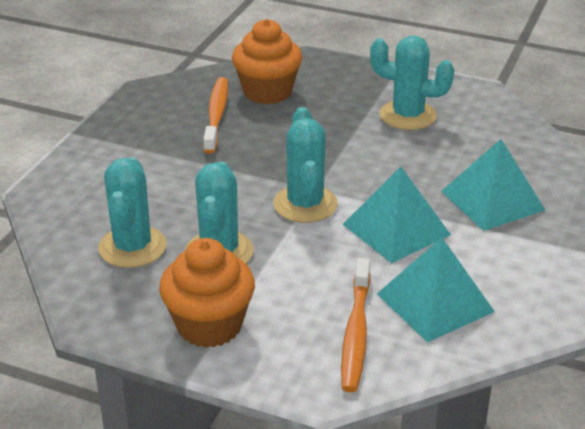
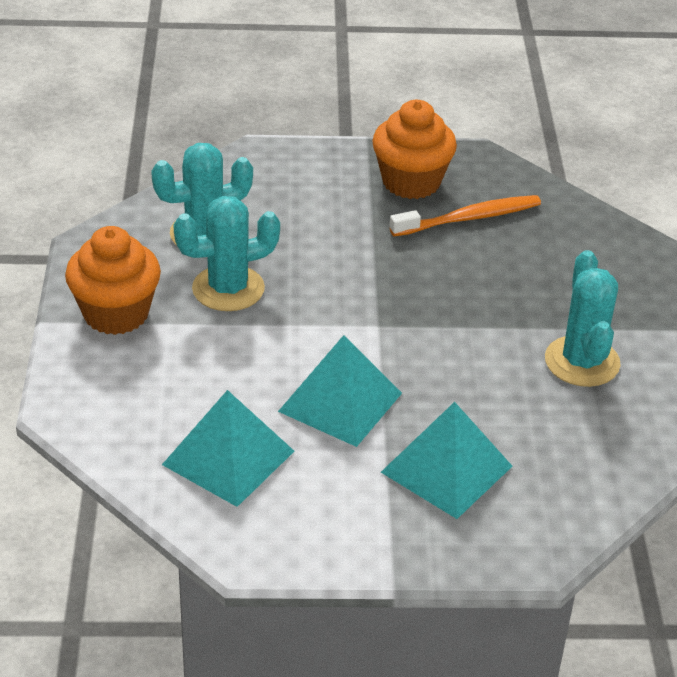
camera: 65 degrees right, 5 degrees up
orange cupcake [232,19,302,104] -> orange cupcake moved to [372,100,457,199]
turquoise cactus [273,107,338,223] -> none
orange toothbrush [341,258,371,392] -> none

